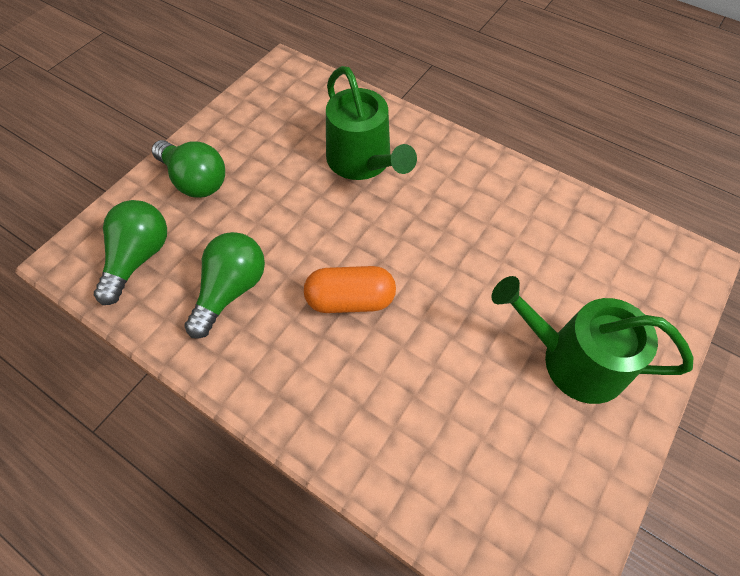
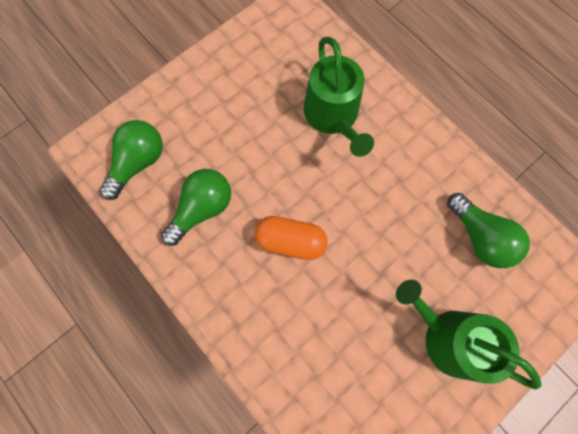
camera: 15 degrees right, 15 degrees up
green light bulb [152,140,225,198] -> green light bulb moved to [447,193,530,268]

